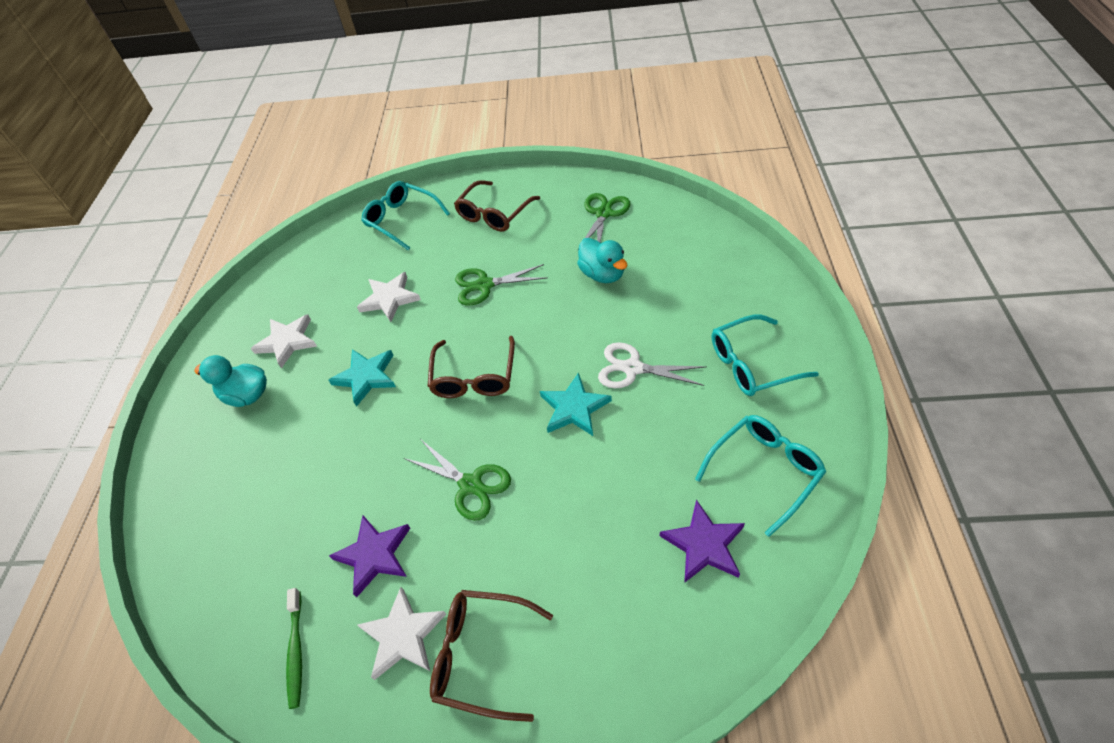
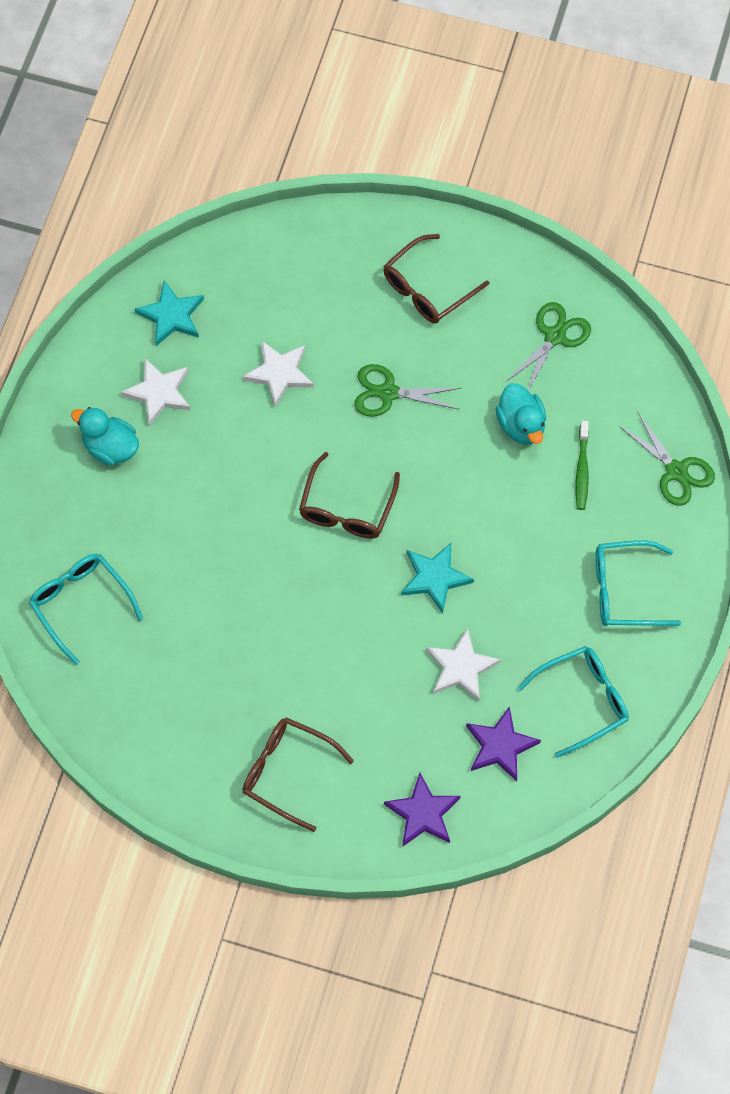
camera: 10 degrees right, 15 degrees up
green toothbrush [286,588,302,709] -> green toothbrush moved to [576,421,589,510]
turquoise star [328,349,396,407] -> turquoise star moved to [134,280,204,346]
purple star [329,515,410,597] -> purple star moved to [384,773,460,847]
white star [357,587,446,680] -> white star moved to [426,628,501,701]
turquoise glasses [361,181,450,250] -> turquoise glasses moved to [29,554,143,665]
green scissors [404,440,511,521] -> green scissors moved to [619,411,715,506]
white scissors [598,342,707,388] -> none

